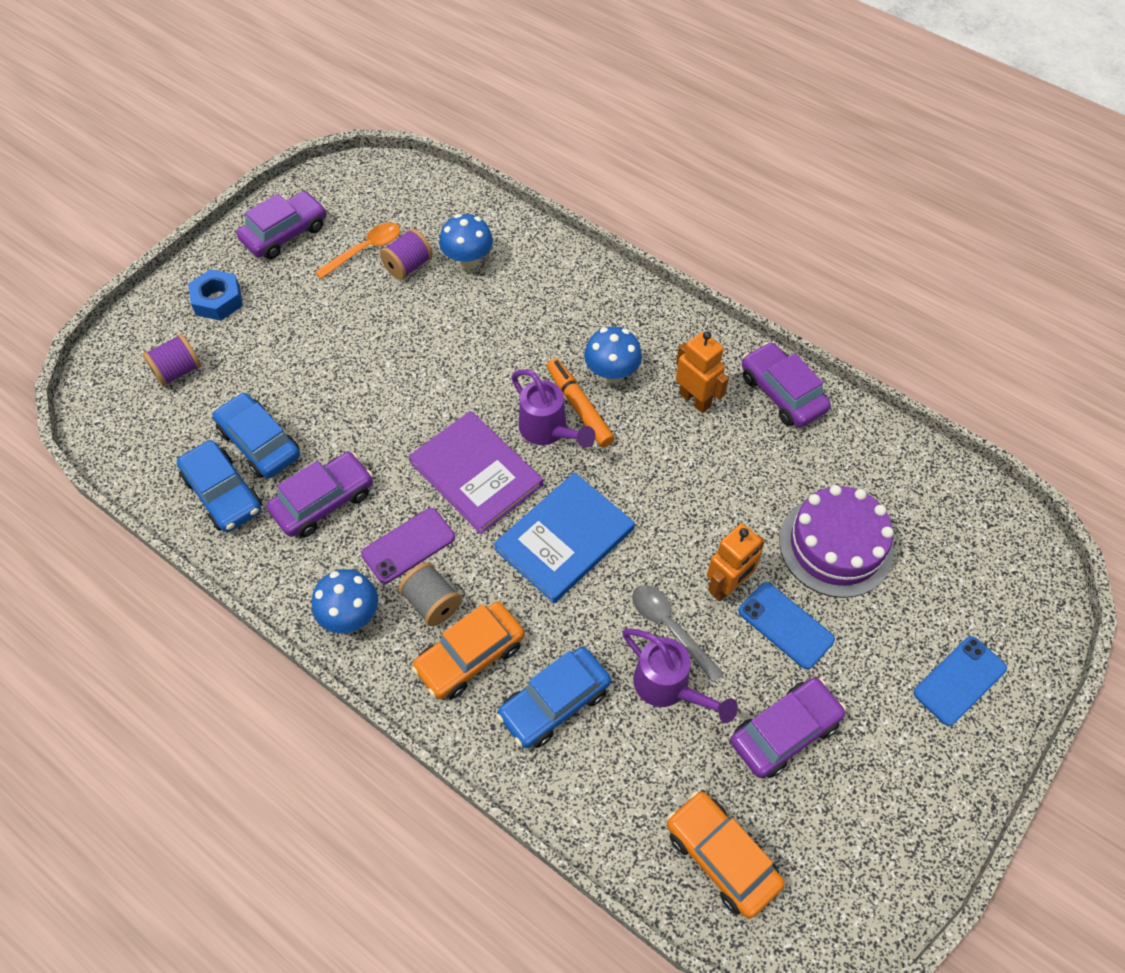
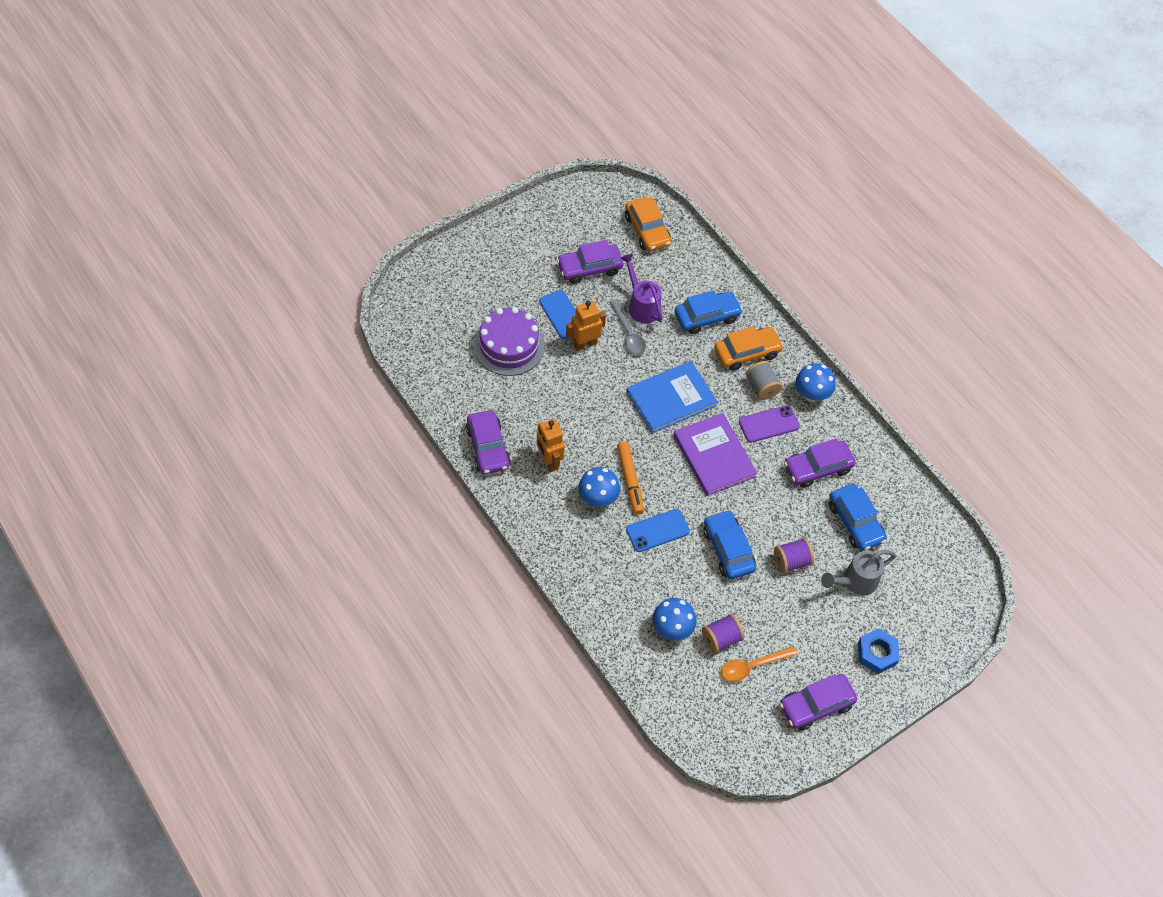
camera: 165 degrees left, 0 degrees up
purple spool [143,334,201,387] -> purple spool moved to [774,538,814,573]
blue car [177,440,262,532] -> blue car moved to [703,510,756,579]
purple watering can [511,369,596,448] -> none
blue phone [913,636,1007,726] -> blue phone moved to [626,509,690,552]
none -> grey watering can [821,550,896,595]

